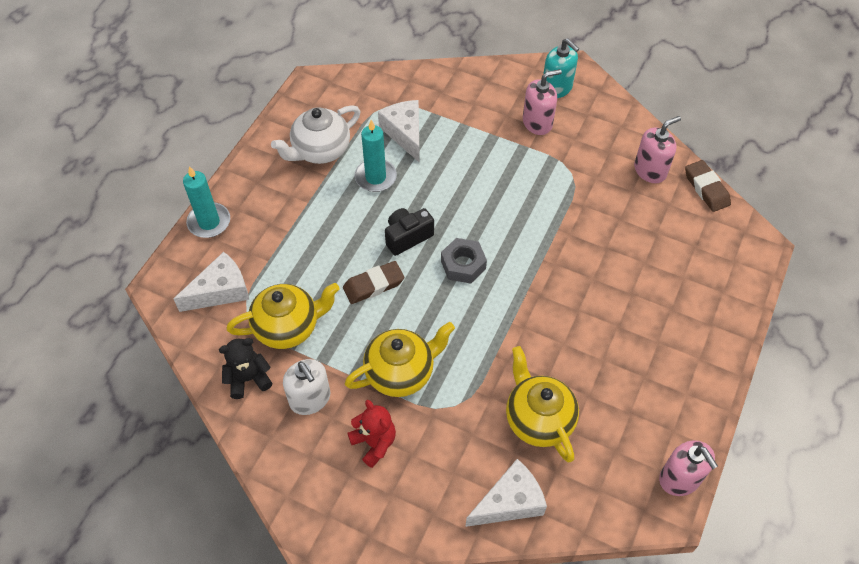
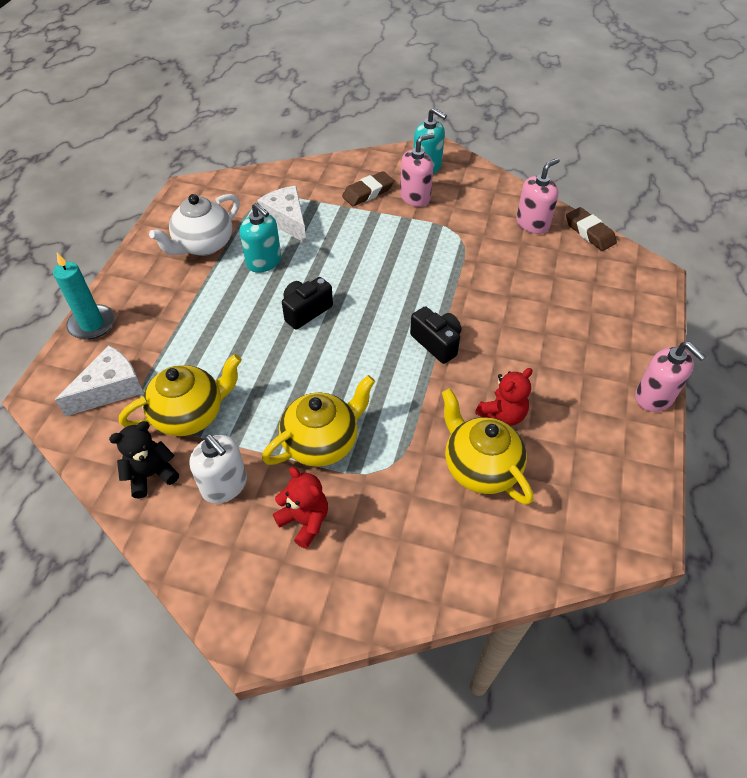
camera: 10 degrees left, 5 degrees down
brown eraser [343,261,404,304] -> brown eraser moved to [342,171,394,206]
turquoise candle [355,120,397,192] -> turquoise soap dispenser [240,202,281,273]
grey nut [441,238,487,284] -> none
white cheese [465,459,547,527] -> none
pink soap dispenser [659,440,718,496] -> pink soap dispenser moved to [635,342,706,412]
none -> black camera [410,306,461,364]
none -> red teddy bear [475,368,532,426]

